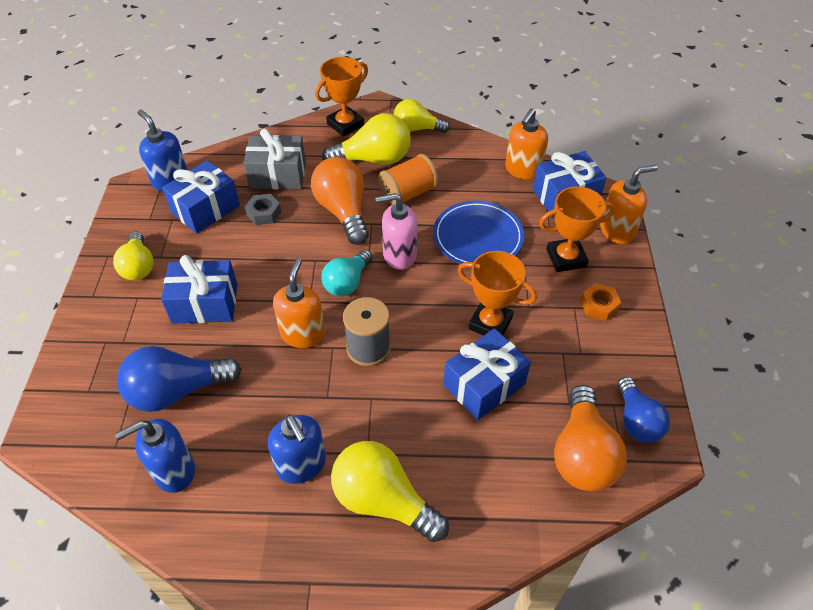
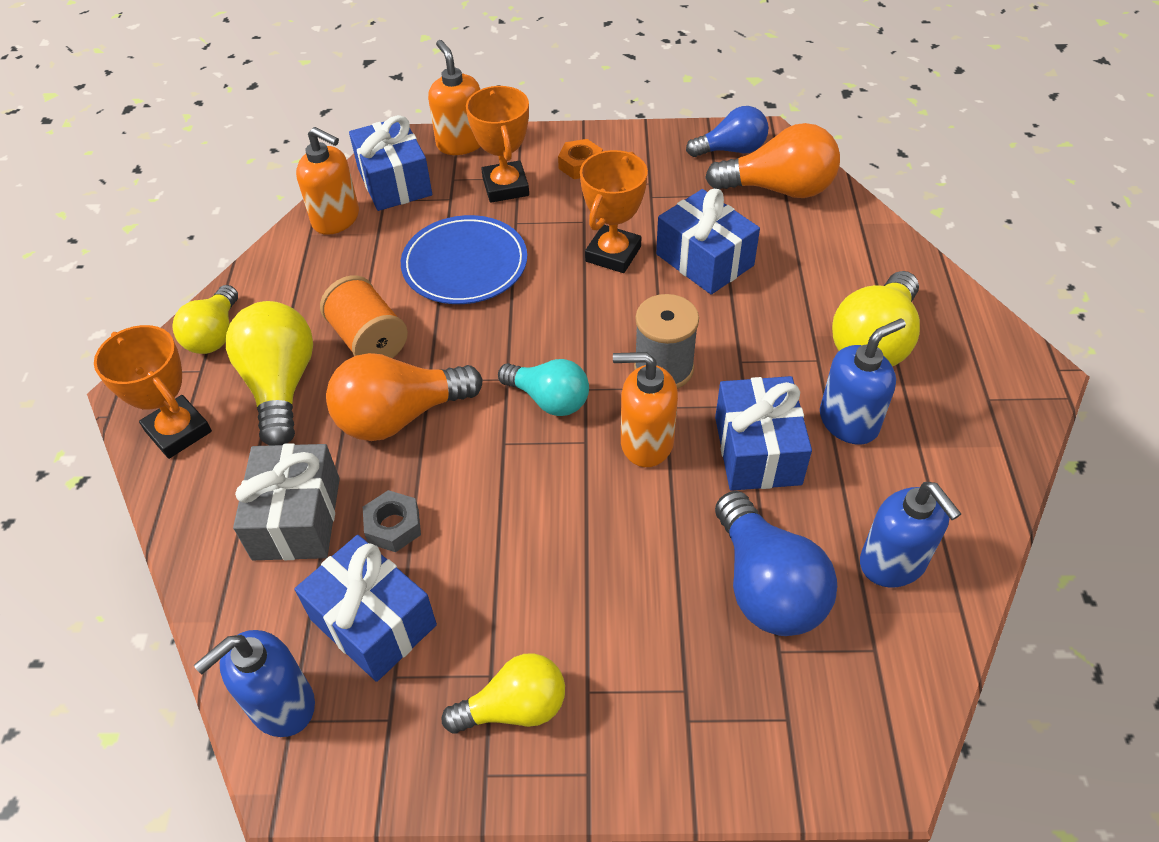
camera: 90 degrees left, 0 degrees up
blue gift [161,255,237,324] -> blue gift moved to [715,376,812,491]
pink soap dispenser [375,193,417,270] -> none

